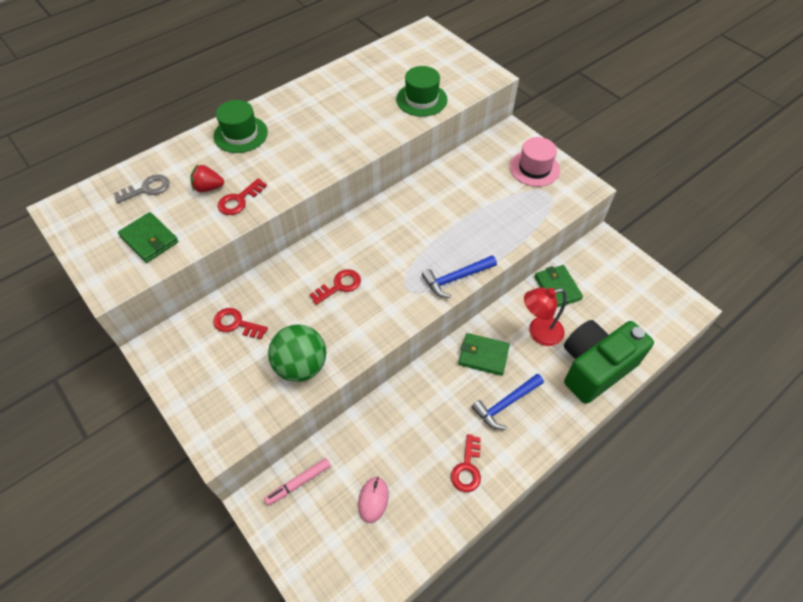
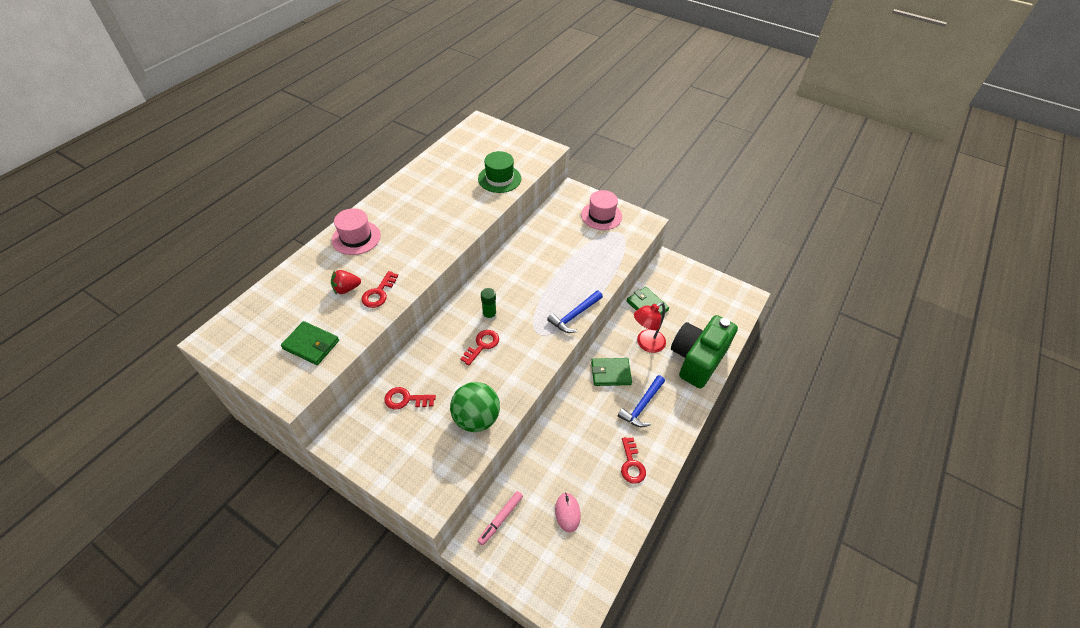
camera: 20 degrees left, 5 degrees down
grey key [114,174,170,203] -> none
green hat [214,100,268,153] -> pink hat [332,208,381,255]
none -> green glue stick [481,288,497,321]

